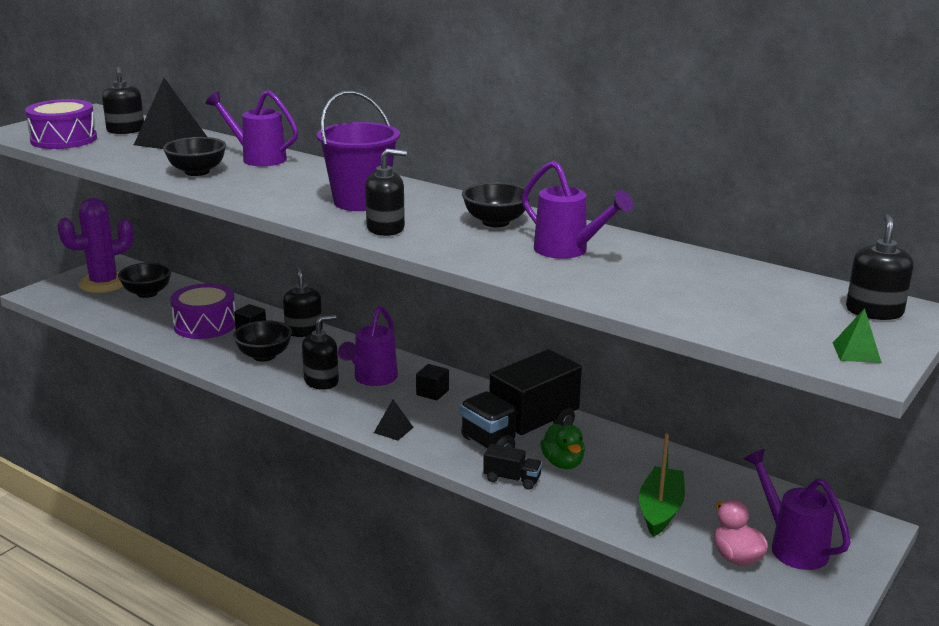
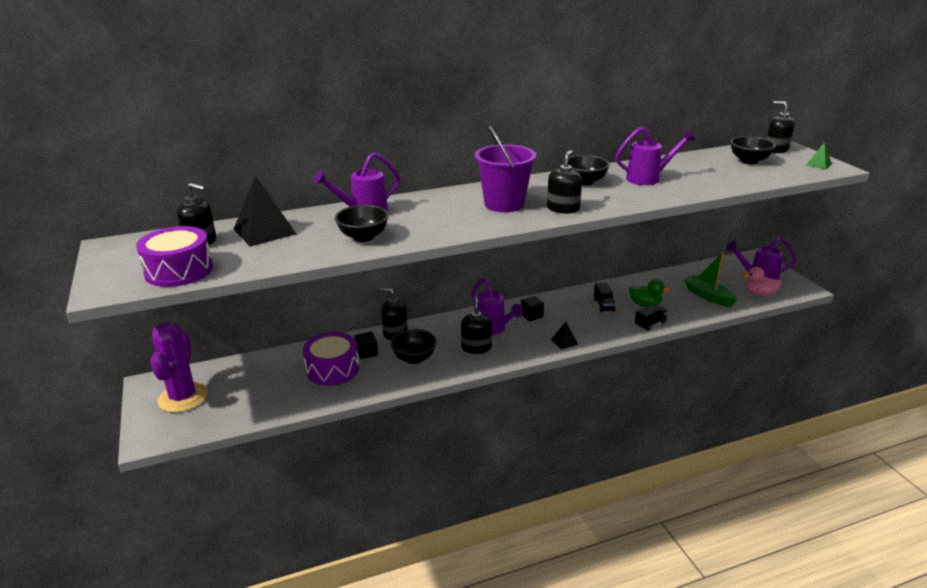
camera: 55 degrees left, 5 degrees up
black bowl [118,262,172,298] -> black bowl moved to [730,136,776,164]
black truck [460,349,582,450] -> black truck [593,282,616,313], size x0.42

